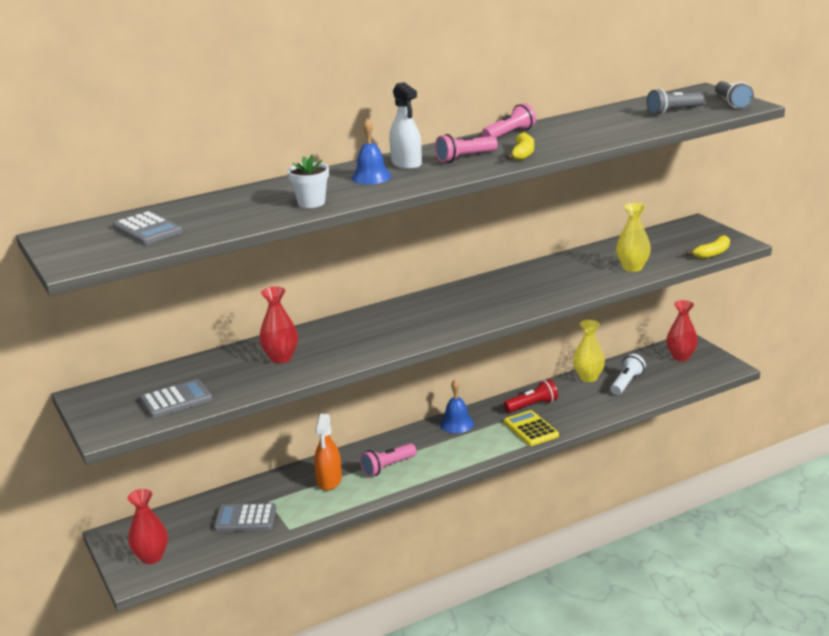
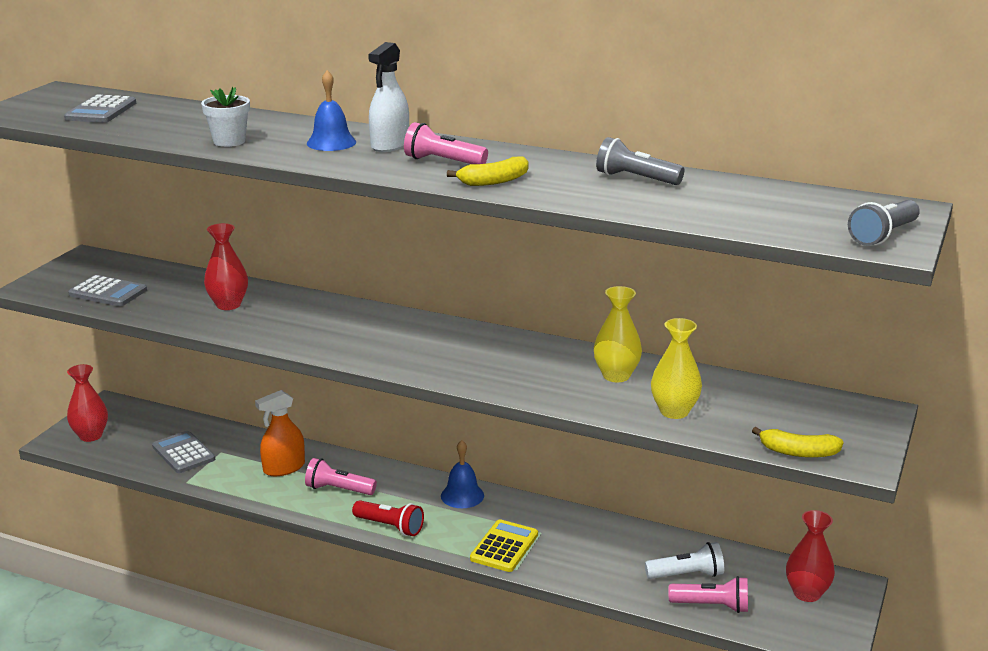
camera: 50 degrees right, 0 degrees up
pink flashlight [482,103,536,138] -> pink flashlight moved to [669,576,748,613]
red flashlight [504,379,558,413] -> red flashlight moved to [352,500,424,536]
yellow vase [573,320,605,382] -> yellow vase moved to [594,286,642,382]
grey flashlight [647,88,704,115] -> grey flashlight moved to [596,137,684,185]

